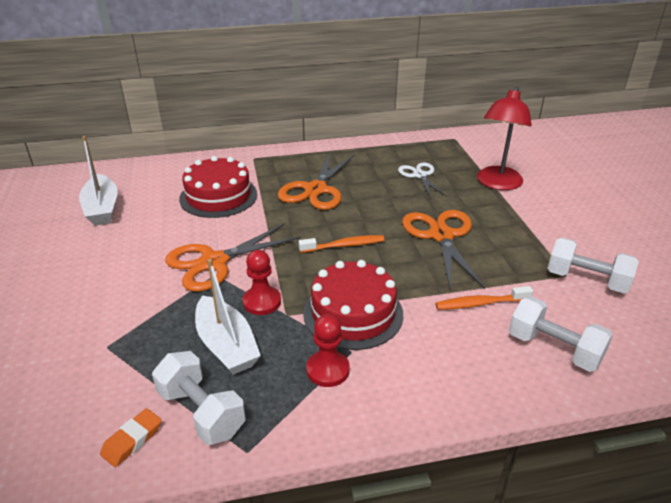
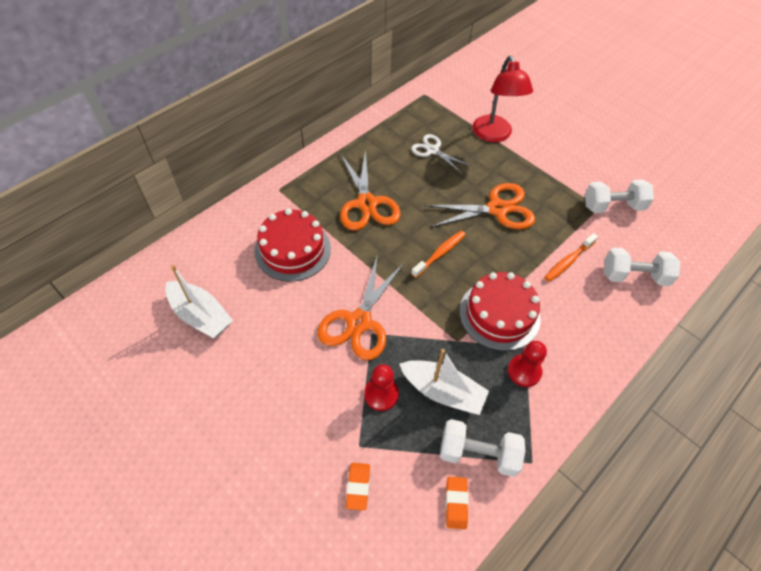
camera: 35 degrees left, 20 degrees up
red pawn [243,250,281,315] -> red pawn moved to [364,364,399,411]
orange scissors [402,210,485,289] -> orange scissors turned 120 degrees clockwise [424,183,535,229]
none -> orange eraser [346,463,370,510]

